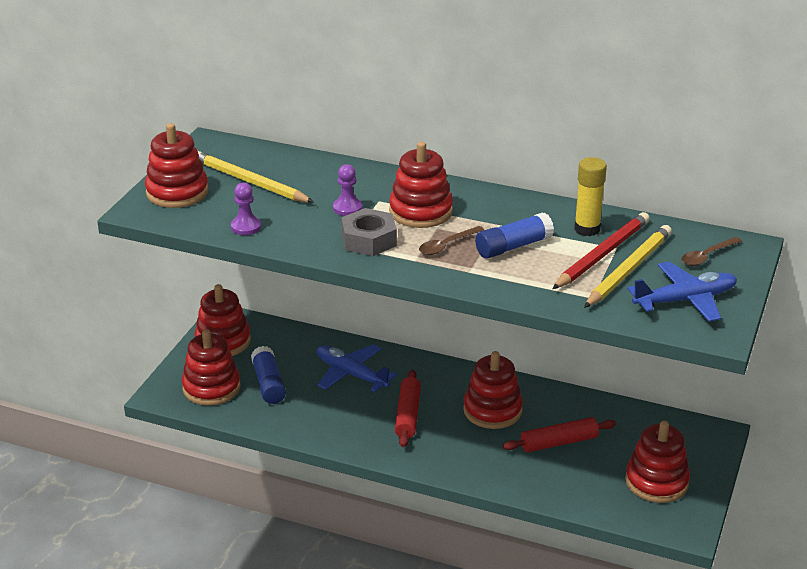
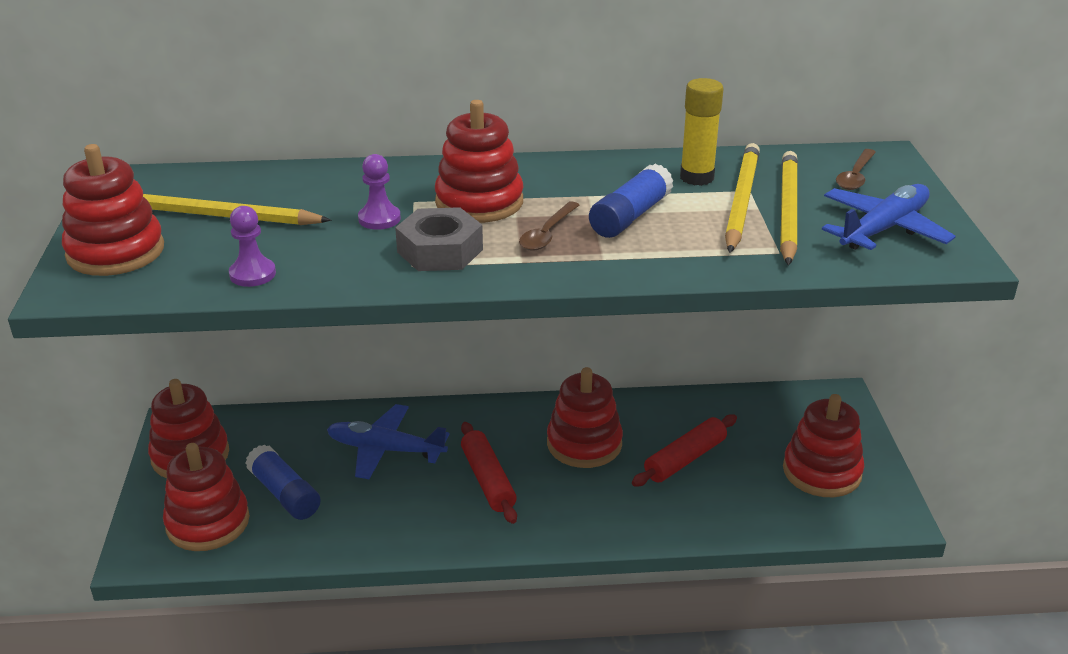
camera: 25 degrees left, 0 degrees up
red pencil [552,212,649,289] -> yellow pencil [725,143,760,253]

